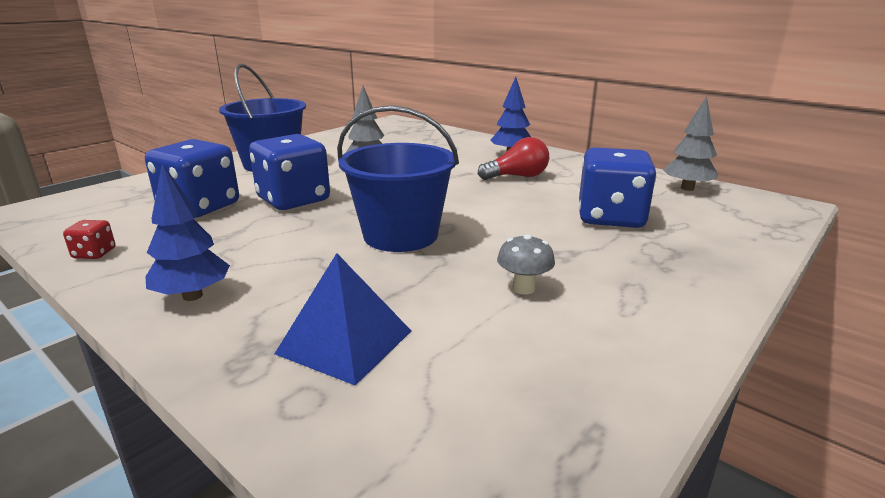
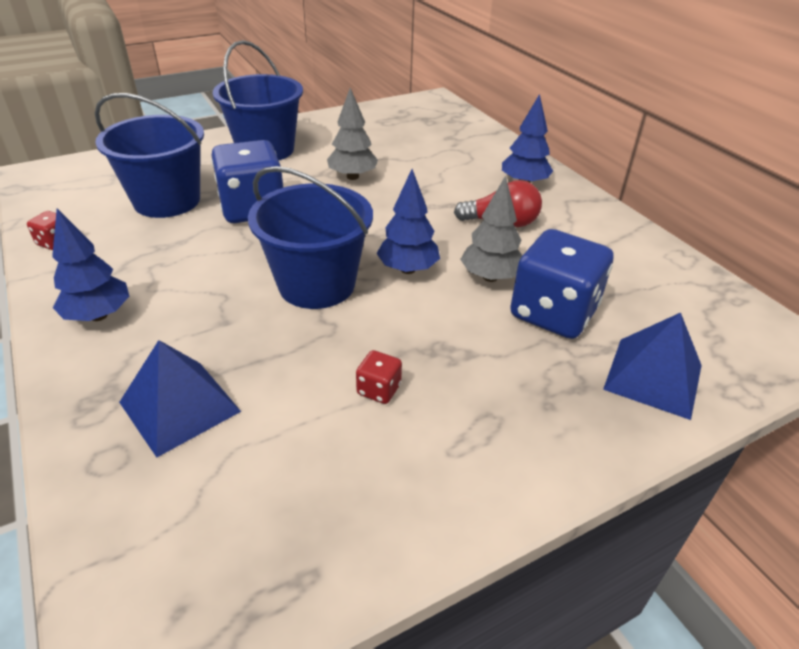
camera: 20 degrees right, 15 degrees up
blue dice [145,139,239,218] -> blue bucket [95,93,204,218]
grey mushroom [497,234,555,294] -> red dice [356,350,402,404]
grey tree [663,96,718,191] -> grey tree moved to [460,176,522,282]
none -> blue tree [376,169,440,274]
none -> blue pyramid [603,312,702,420]

